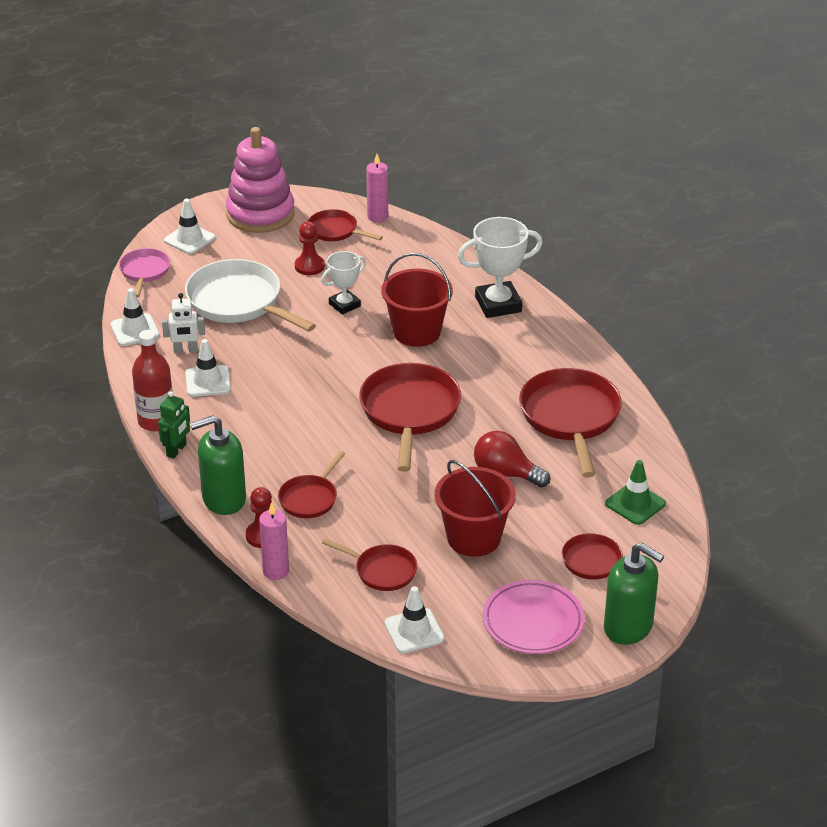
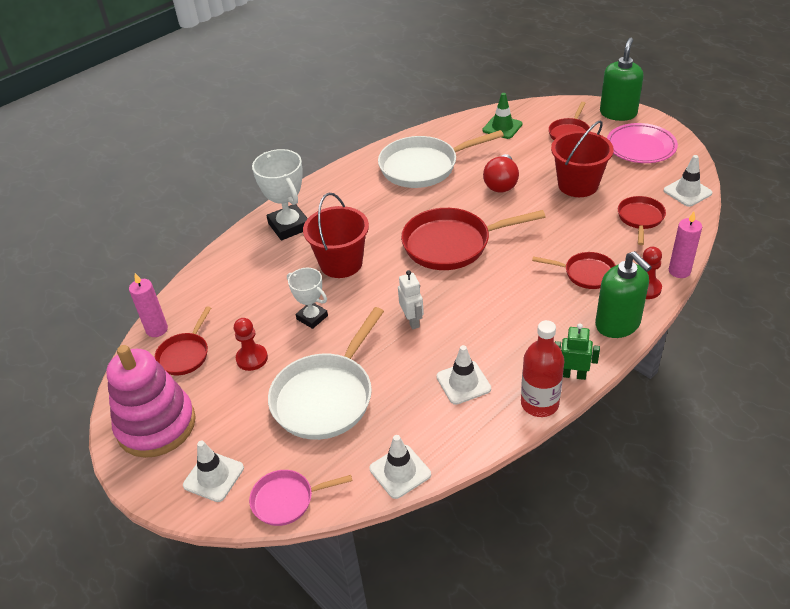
camera: 100 degrees left, 5 degrees up
white robot [162,293,205,354] -> white robot moved to [398,270,424,329]
red pan [519,368,622,478] -> white pan [378,130,504,188]

